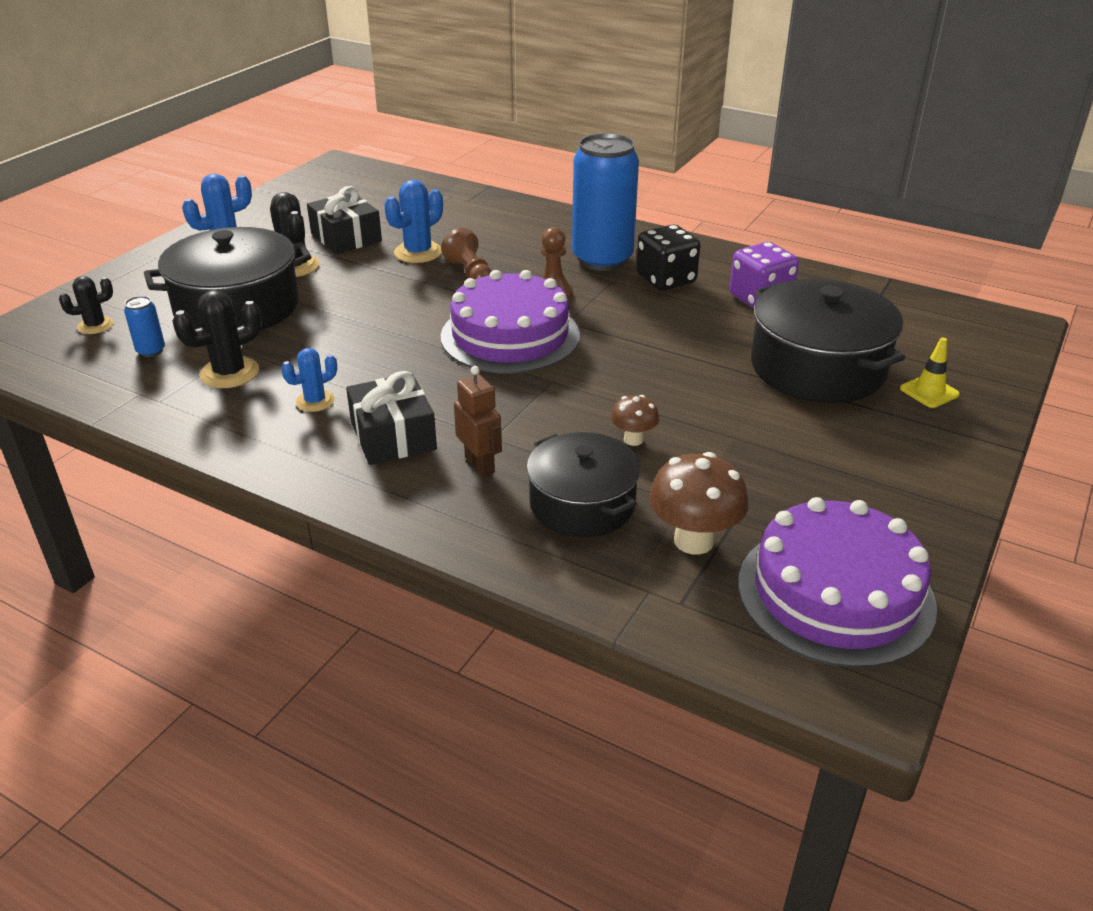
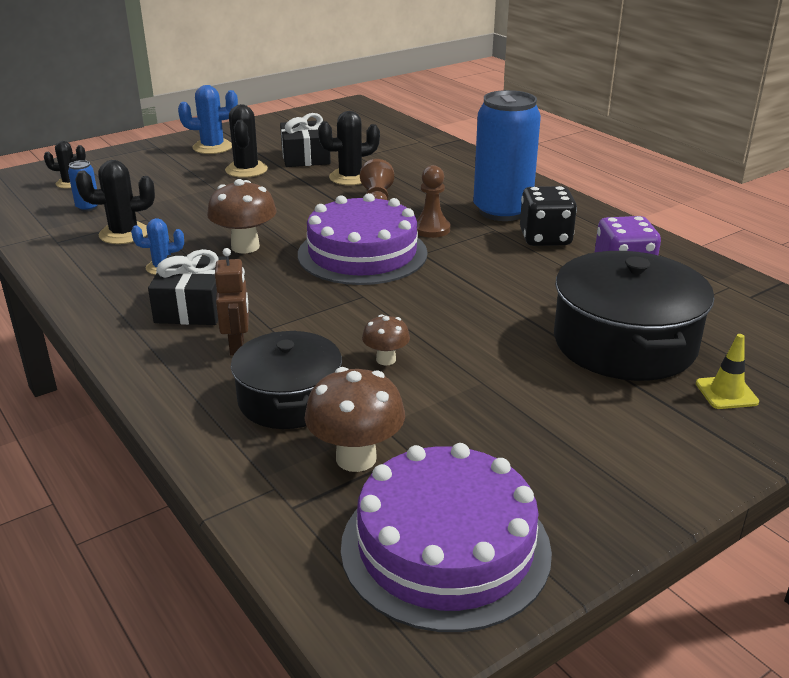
camera: 25 degrees right, 5 degrees down
black pot [144,227,311,331] -> none
blue cactus [384,180,443,263] -> black cactus [318,111,380,185]
none -> brown mushroom [207,179,277,253]

